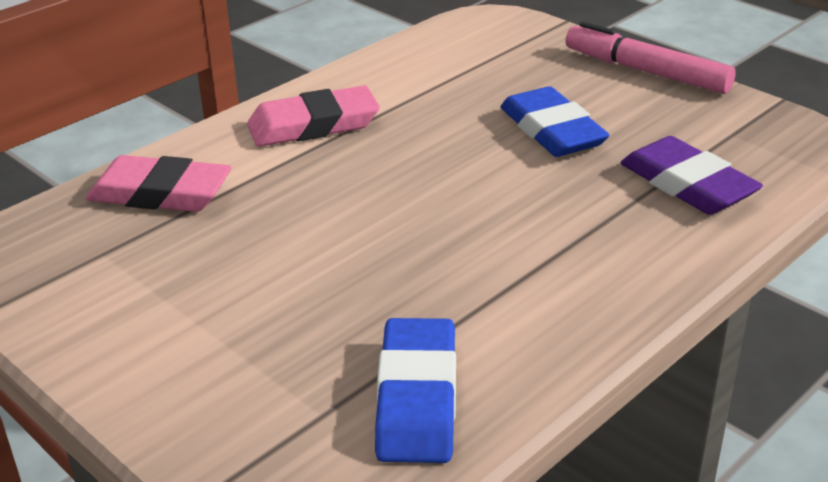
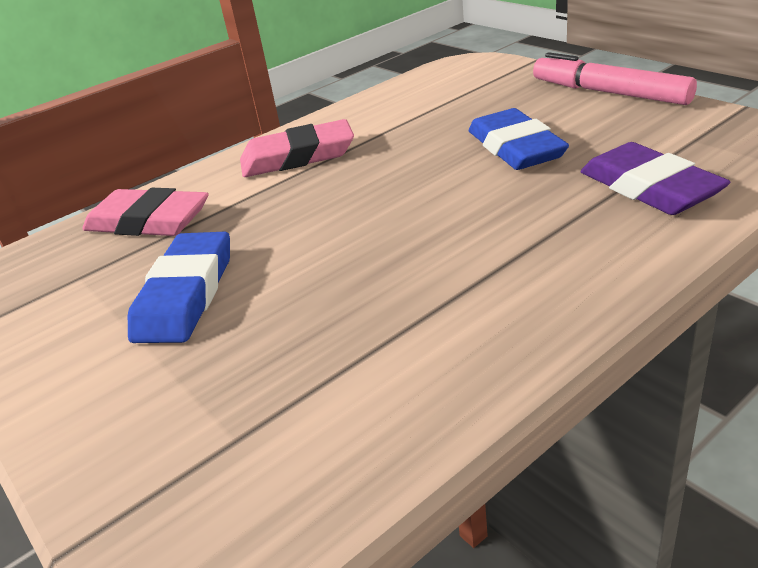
camera: 10 degrees right, 0 degrees up
blue eraser [375,318,456,463] -> blue eraser moved to [128,232,230,343]

